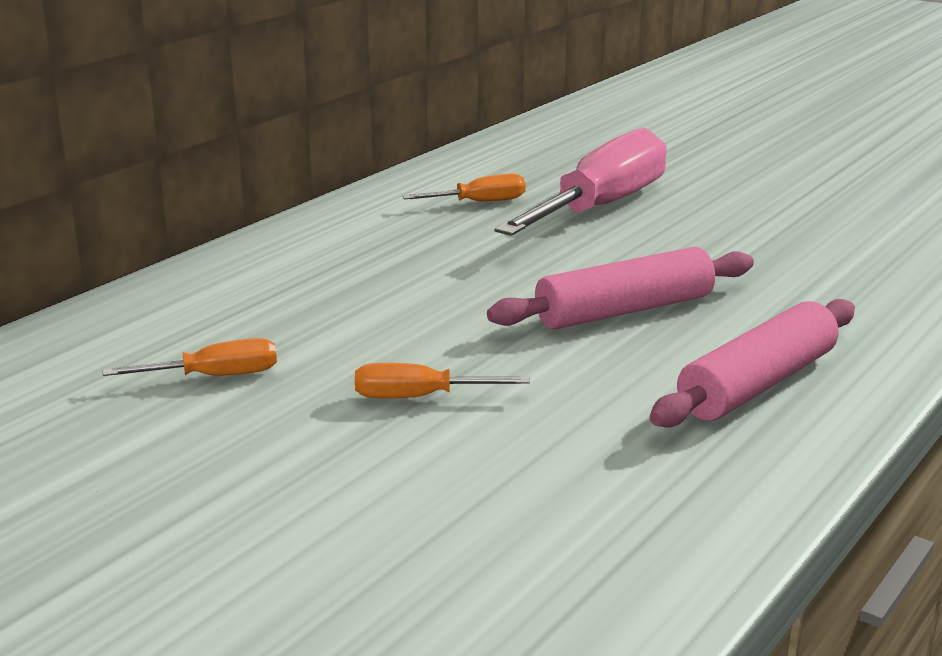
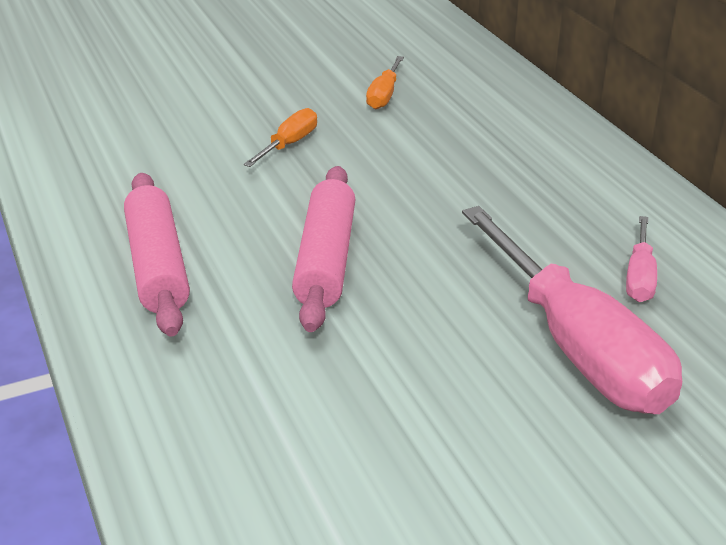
camera: 120 degrees right, 10 degrees up
orange screwdriver [403,173,526,202] -> pink screwdriver [626,216,657,302]

